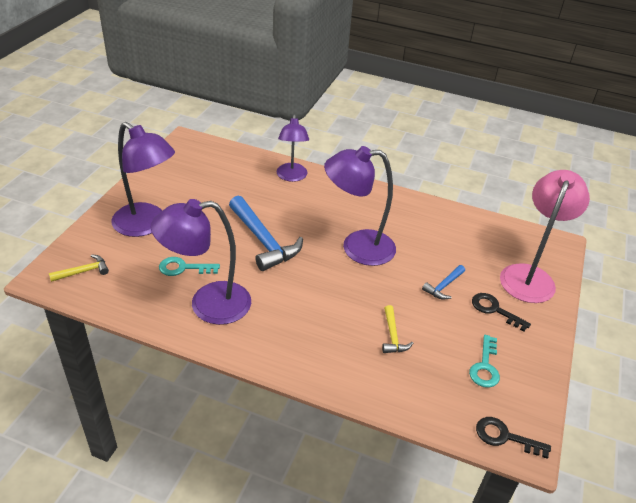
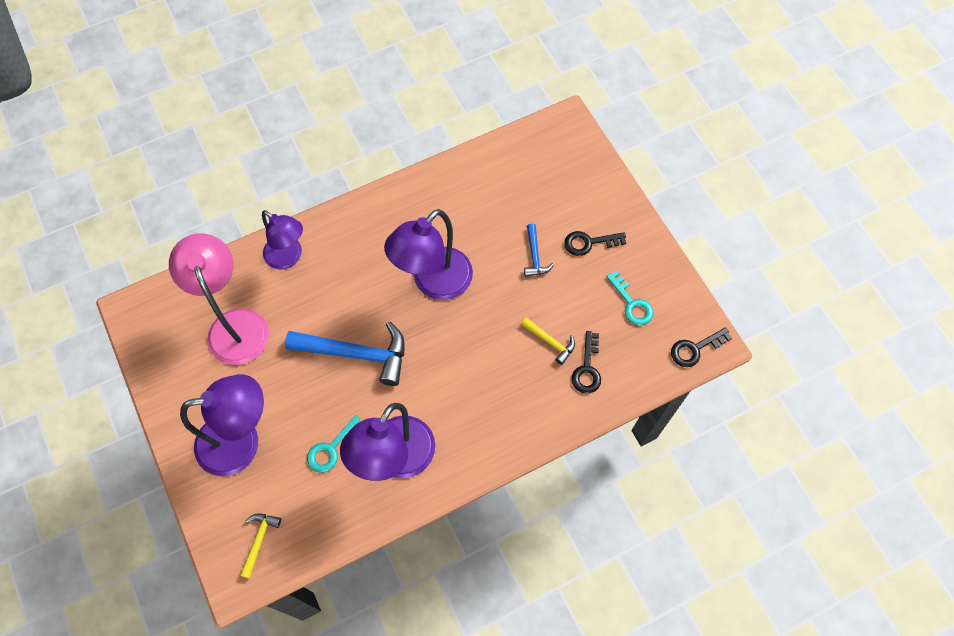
camera: 45 degrees left, 25 degrees up
pink lamp [500,170,590,303] -> pink lamp moved to [169,233,269,365]
none -> black key [572,331,601,394]

